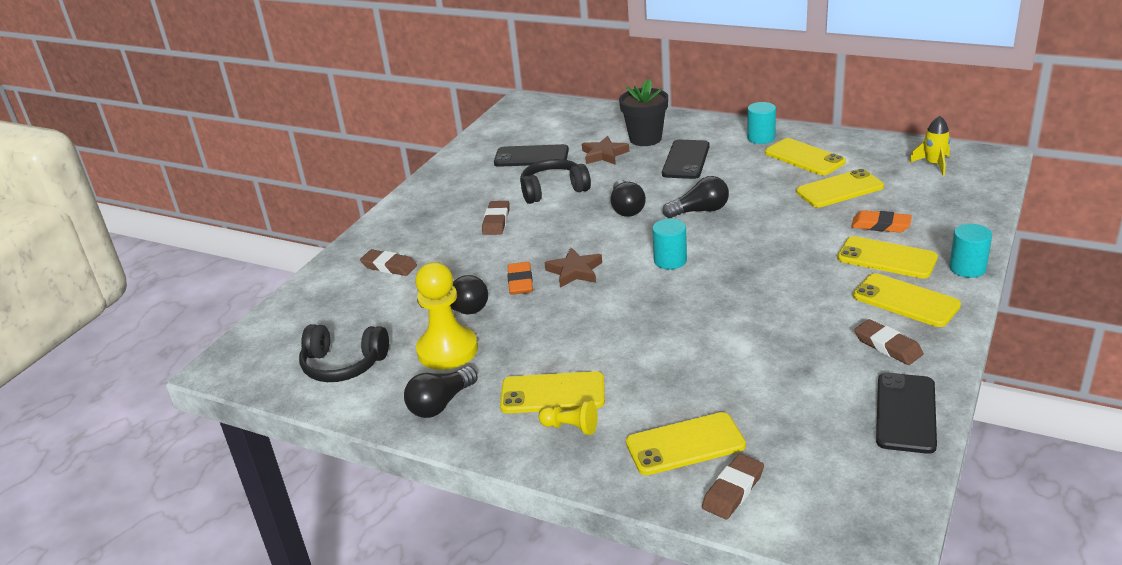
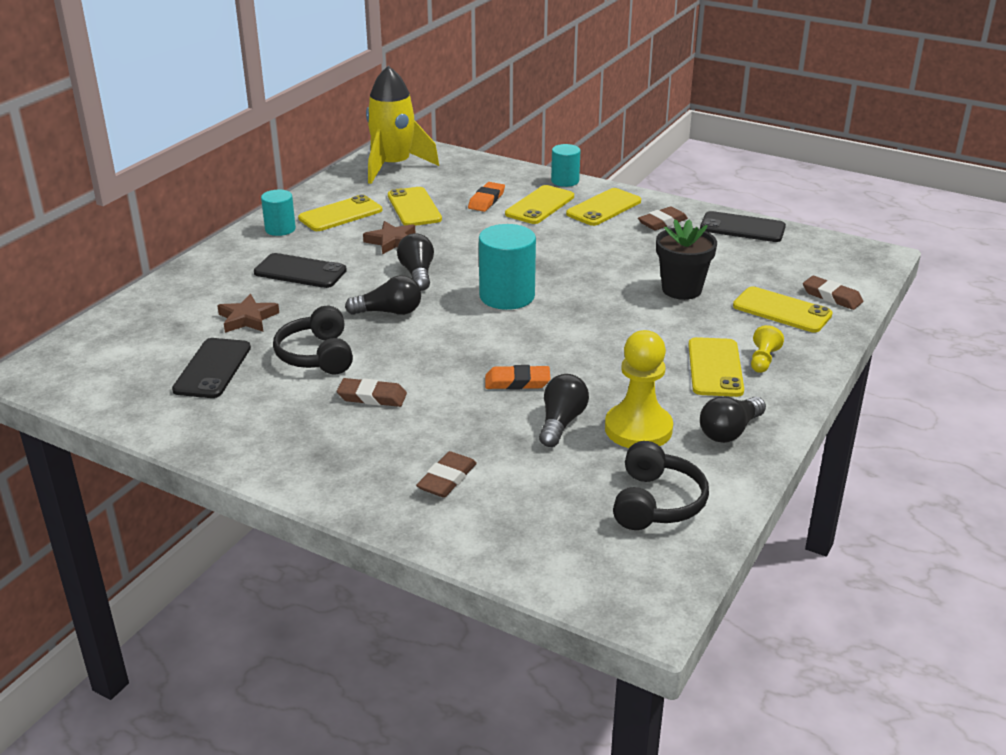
camera: 90 degrees left, 0 degrees up
black light bulb [404,366,478,418] -> black light bulb turned 90 degrees clockwise [700,396,766,443]
brown star [545,248,602,288] -> brown star moved to [363,221,415,255]
black flower pot [619,79,668,146] -> black flower pot moved to [656,219,717,300]
yellow phone [626,412,746,475] -> yellow phone turned 45 degrees counterclockwise [733,286,833,332]
turquoise cylinder [652,219,687,270] -> turquoise cylinder [479,224,536,310], size x1.65
yellow rocket [909,116,951,176] -> yellow rocket [366,66,439,184], size x2.10

